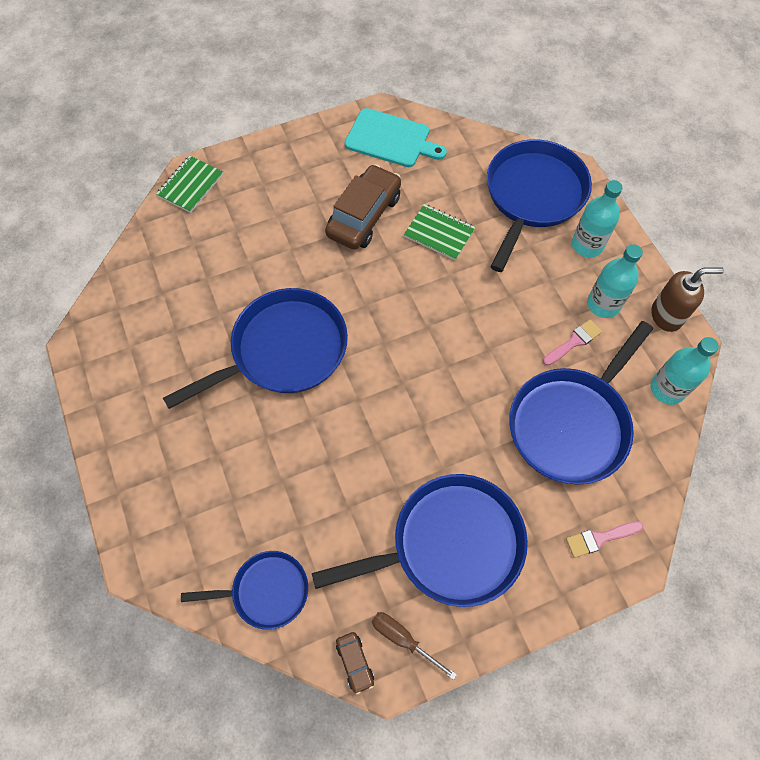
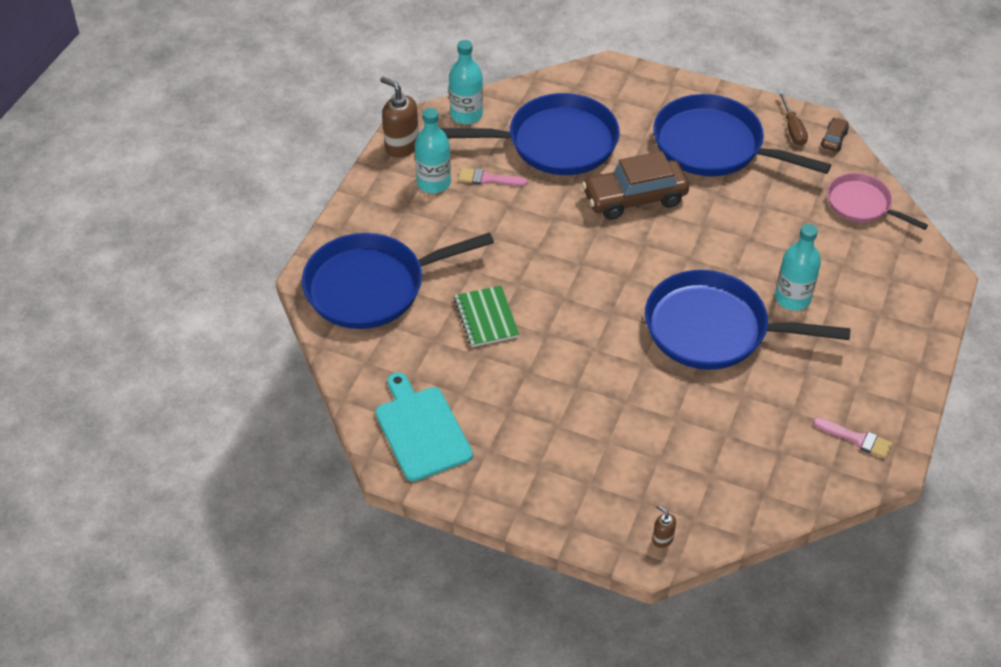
camera: 135 degrees left, 15 degrees down
green notebook [156,156,223,213] -> brown soap dispenser [652,505,676,548]
blue pan [181,551,308,630] -> pink pan [827,173,928,230]
brown car [325,164,401,250] -> brown car moved to [582,151,689,220]
pink brush [566,521,643,558] -> pink brush moved to [813,418,893,459]
turquoise bottle [572,180,622,258] -> turquoise bottle moved to [775,224,821,311]

